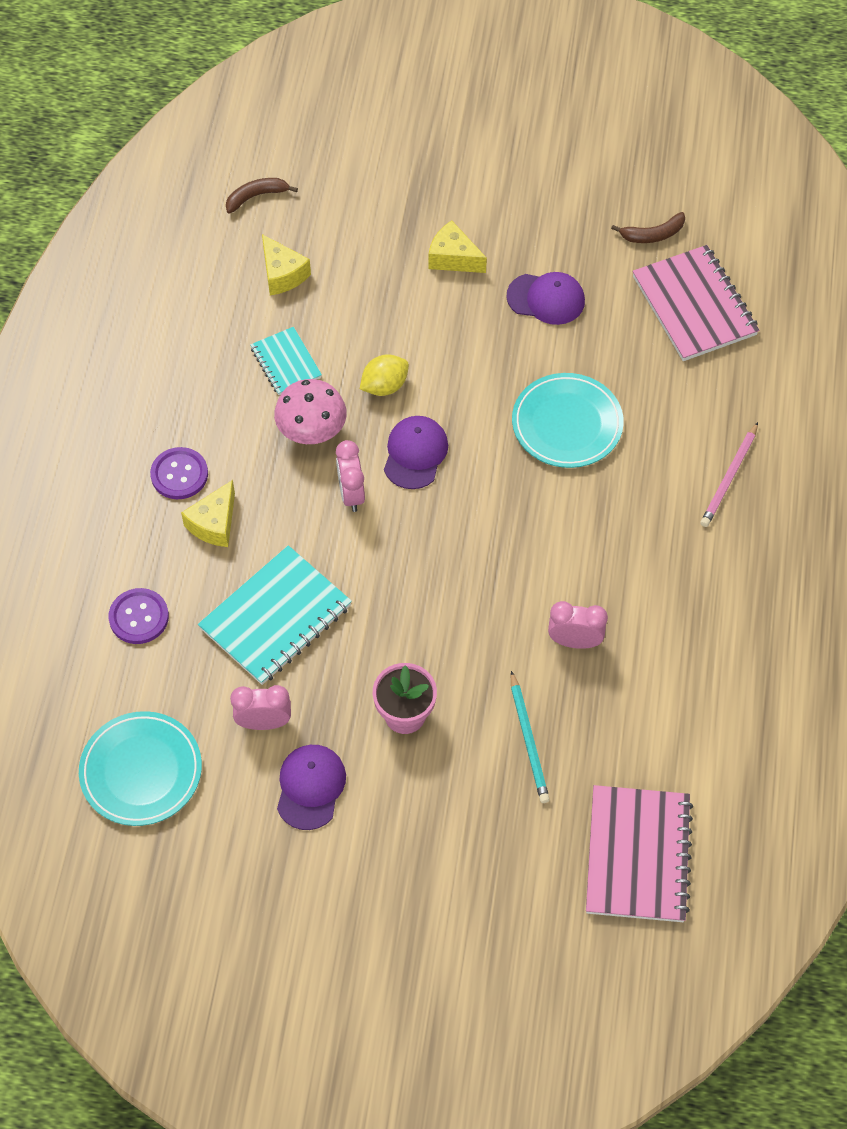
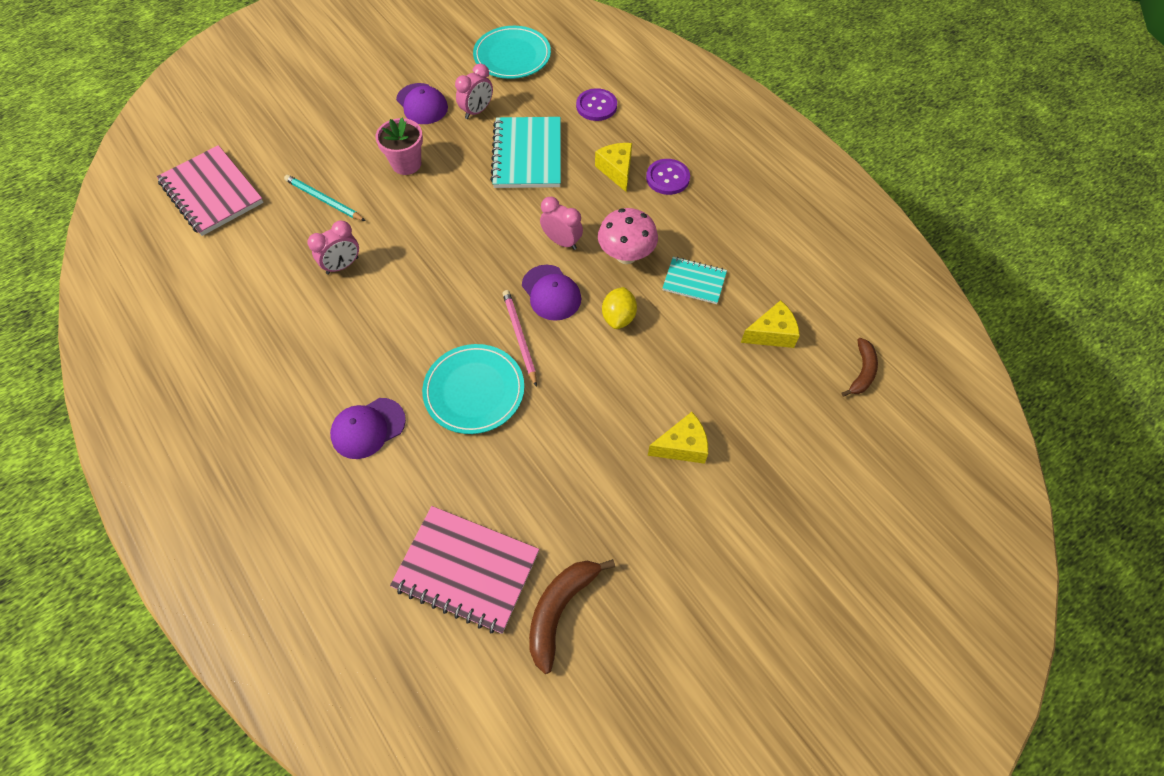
camera: 135 degrees right, 0 degrees up
yellow cheese [262,234,311,295] -> yellow cheese turned 150 degrees clockwise [741,300,800,348]
purple cap [507,272,585,325] -> purple cap moved to [330,398,406,459]
brown banana [611,212,685,243] -> brown banana [529,559,615,674], size x1.53
pink pencil [700,422,758,527] -> pink pencil moved to [503,290,537,387]

